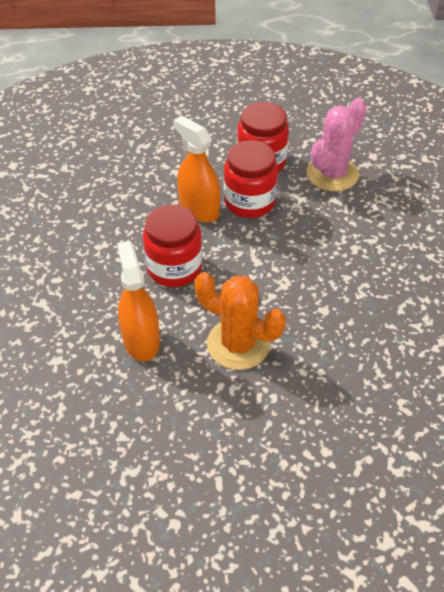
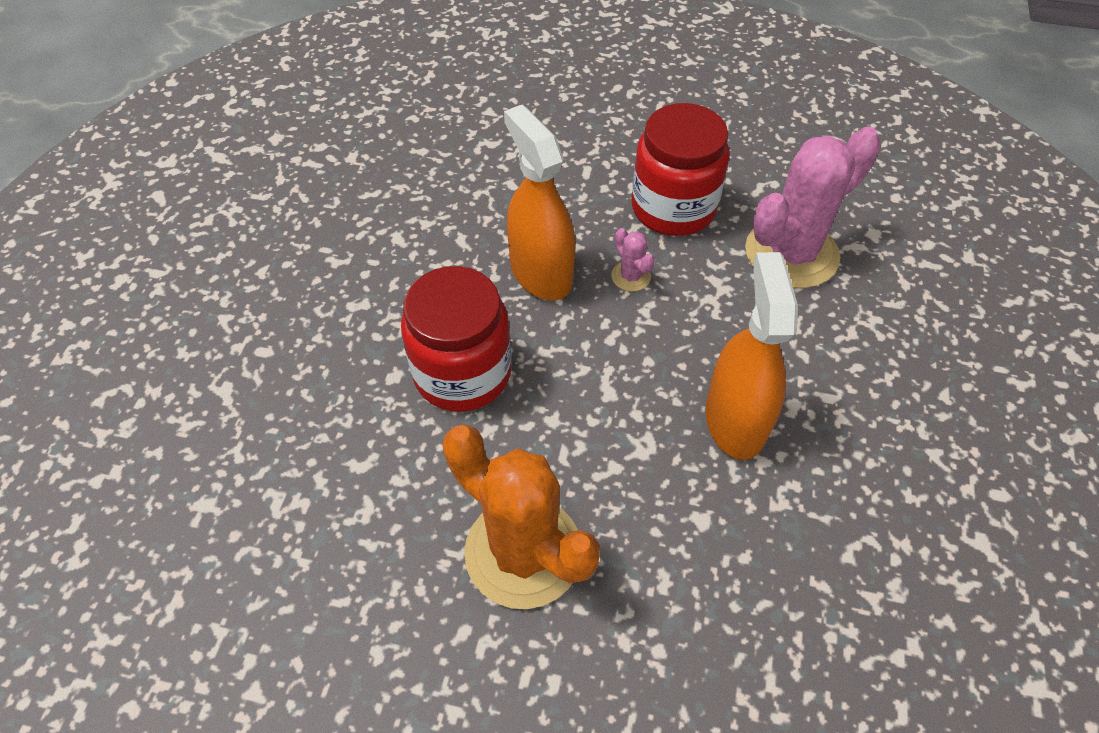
camera: 15 degrees right, 5 degrees up
orange spray bottle [117,241,160,362] -> orange spray bottle moved to [706,252,798,460]
red jar [224,140,278,218] -> pink cactus [611,228,655,292]

